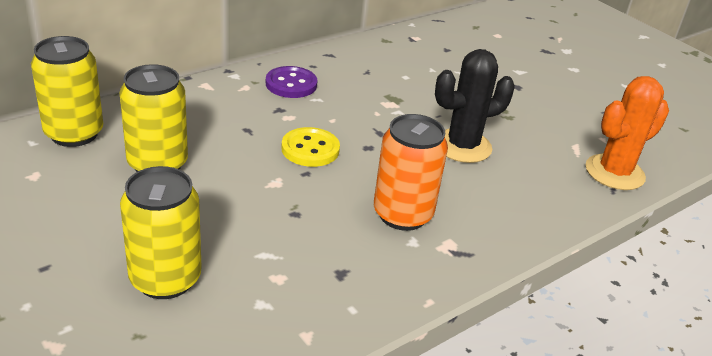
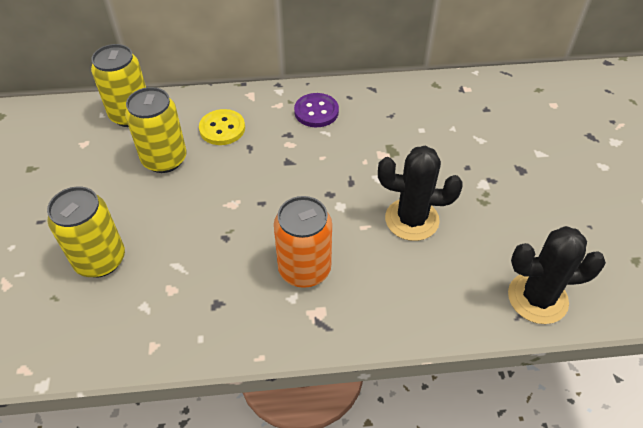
camera: 35 degrees right, 15 degrees up
yellow button [281,127,340,167] -> yellow button moved to [199,109,245,145]
orange cactus [586,76,669,190] -> black cactus [508,226,606,324]

